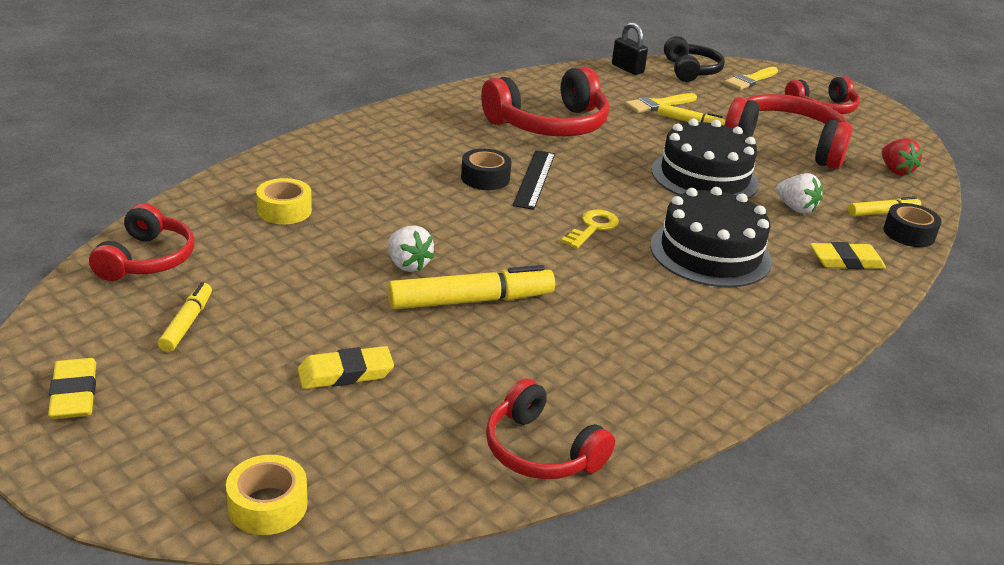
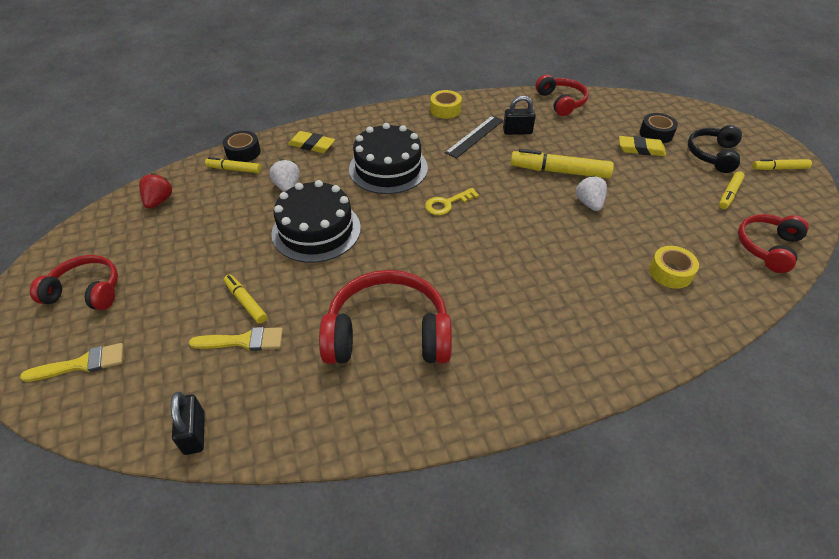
camera: 150 degrees left, 15 degrees up
yellow eraser [48,358,96,419] -> yellow marker [752,159,812,170]
yellow tape [226,455,307,535] -> yellow tape moved to [430,90,462,119]
black tape [461,149,511,190] -> black tape moved to [639,113,678,143]
black ruler [513,150,555,210] -> black ruler moved to [445,115,504,158]
black headphones [664,36,725,82] -> black headphones moved to [688,125,742,173]
red headphones [724,94,853,169] -> none
none -> black padlock [503,96,536,135]

